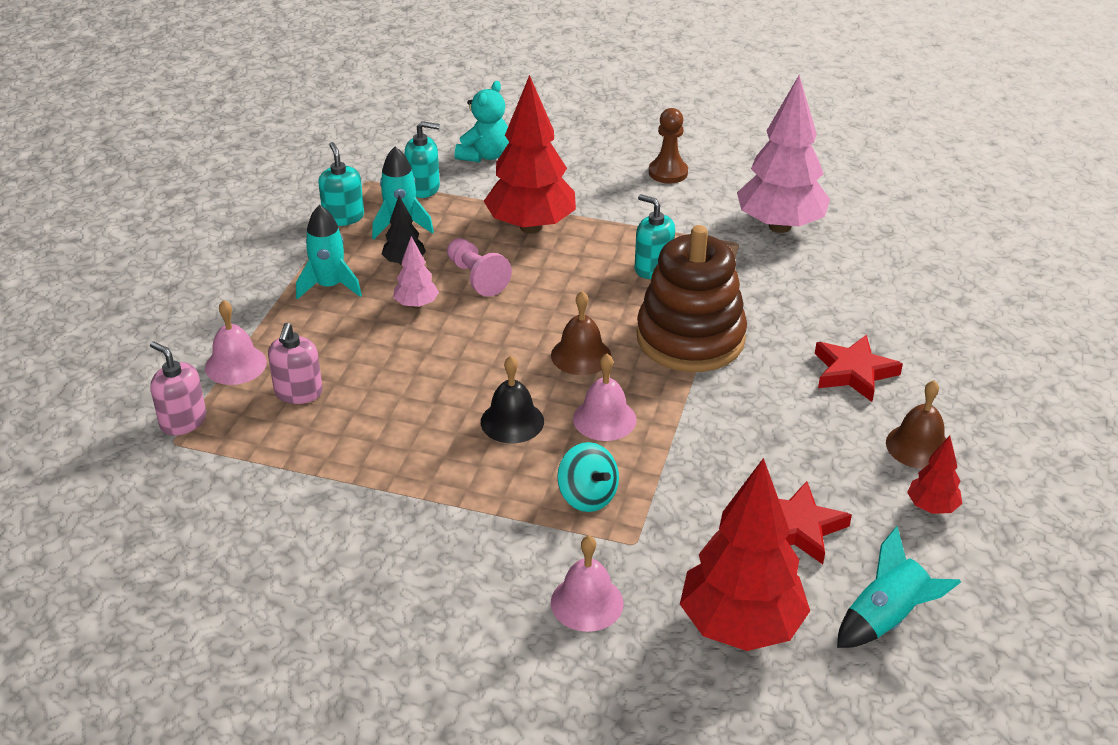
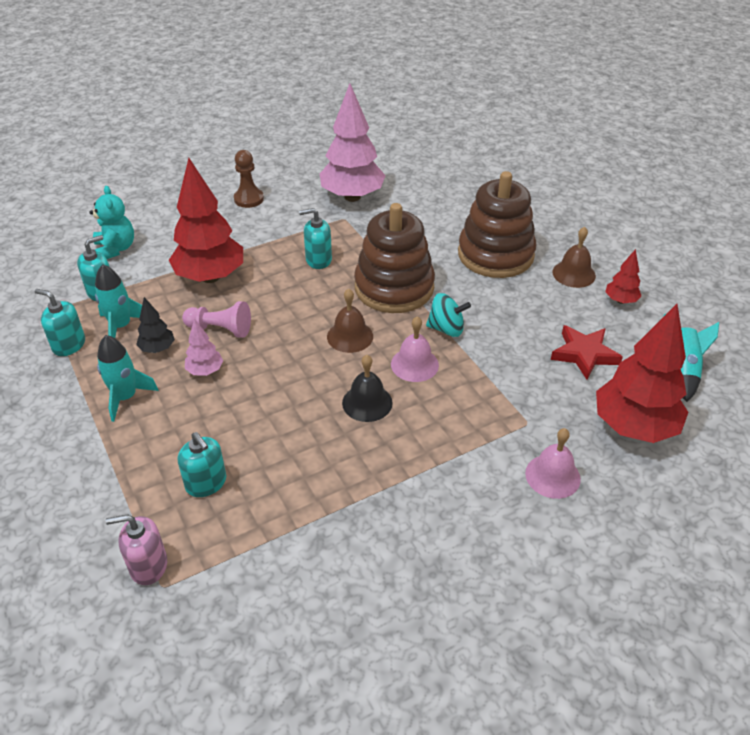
camera: 45 degrees left, 5 degrees up
pink bell [205,300,267,385] -> none
pink soap dispenser [268,323,323,404] -> turquoise soap dispenser [178,432,226,497]
turquoise spinning top [557,442,619,512] -> turquoise spinning top moved to [426,293,471,337]
red star [815,334,903,402] -> brown stacking toy [458,171,536,278]

